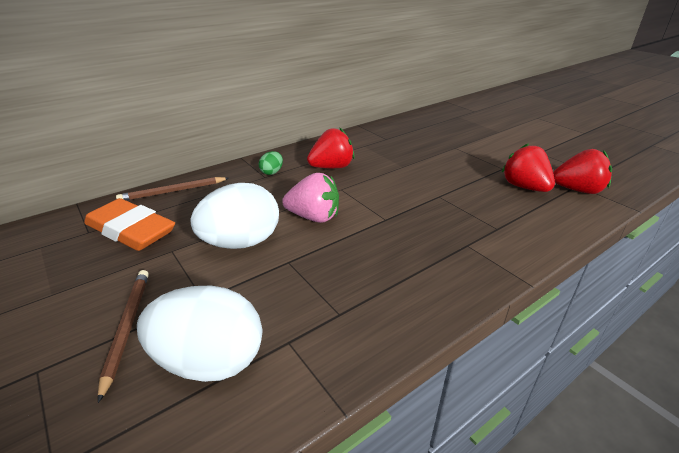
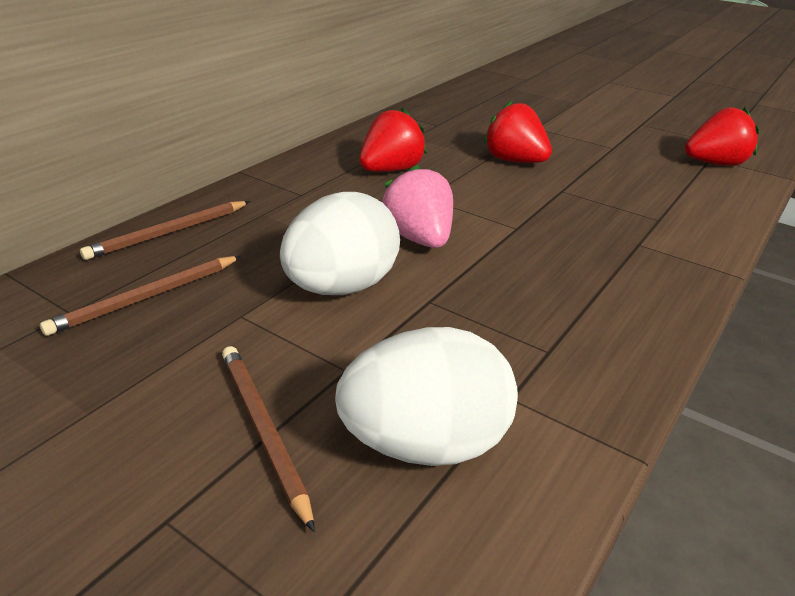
camera: 20 degrees left, 0 degrees up
orange eraser [84,198,175,251] -> brown pencil [40,256,241,336]
green egg [259,151,283,175] -> none
pink strawberry [282,173,339,223] -> pink strawberry turned 105 degrees counterclockwise [382,165,453,248]
red strawberry [501,143,555,192] -> red strawberry moved to [484,101,552,163]

